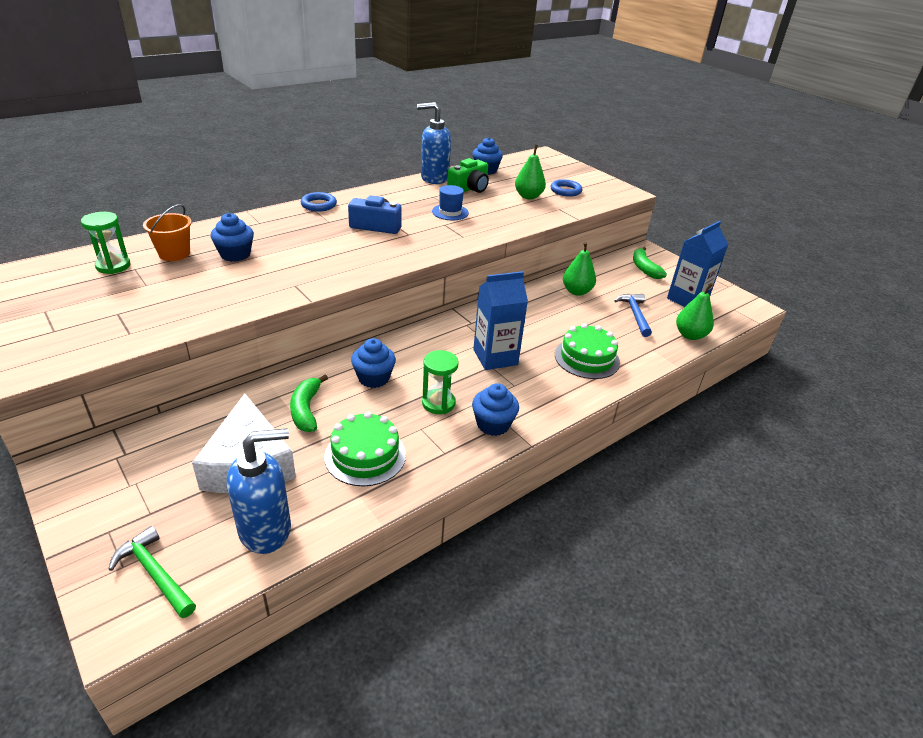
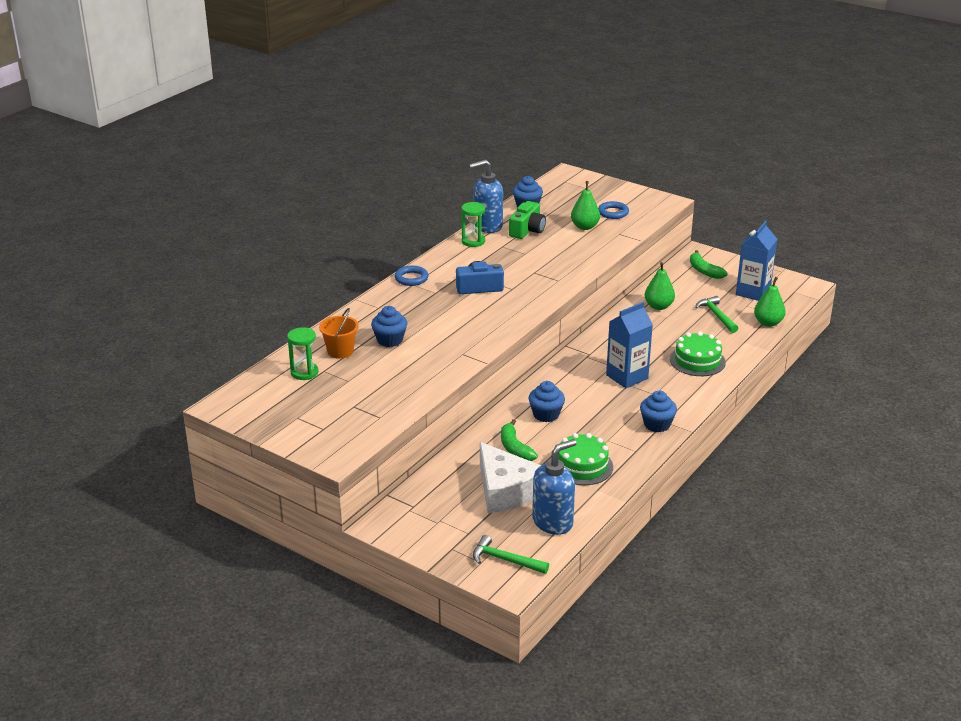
camera: 15 degrees left, 5 degrees down
green hourglass [422,350,459,414] -> green hourglass moved to [461,202,485,247]
blue hat [432,185,469,220] -> none
blue hammer [614,294,652,337] -> green hammer [695,296,738,333]

